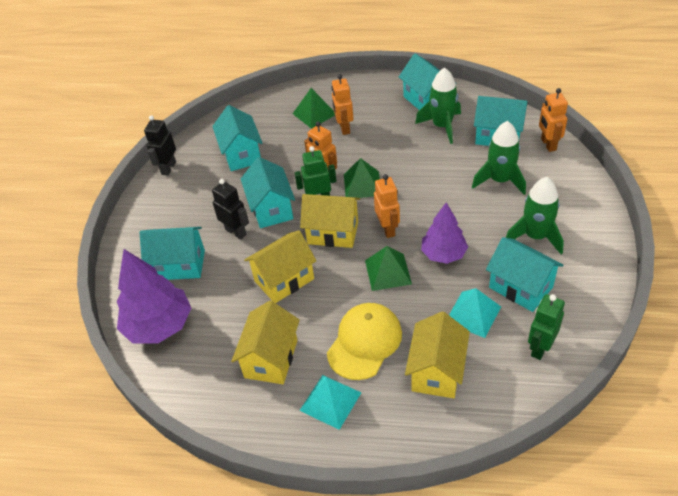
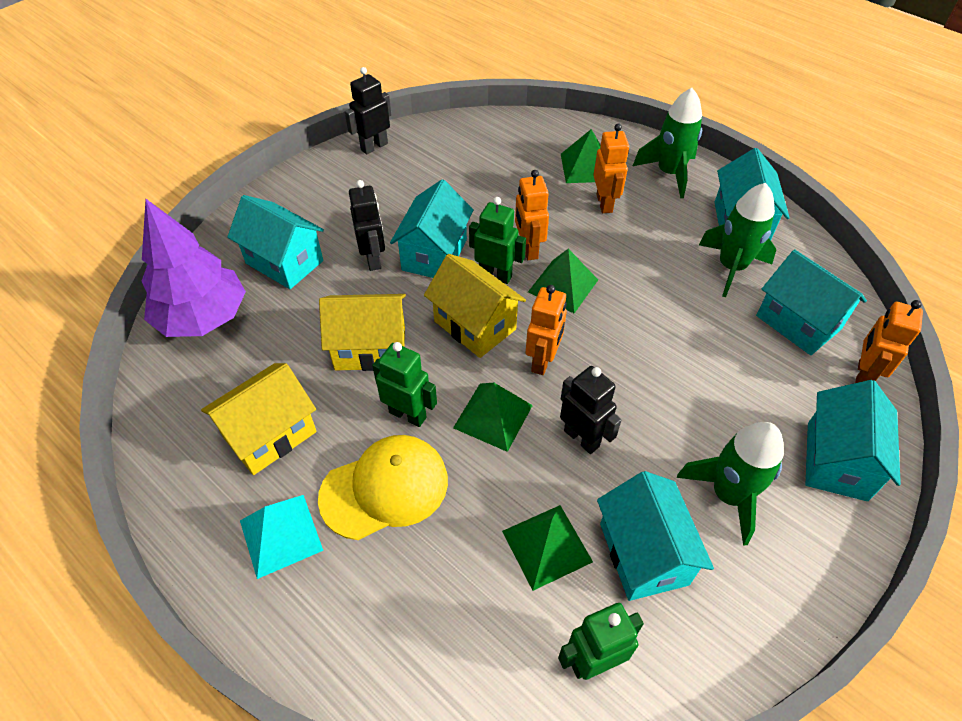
camera: 30 degrees right, 5 degrees up
turquoise house [212,105,262,171] -> turquoise house moved to [806,380,901,501]
orange robot [332,74,353,135] -> orange robot turned 150 degrees clockwise [593,123,629,213]
yellow house [405,312,470,398] -> none
purple tree [421,203,468,264] -> black robot [560,366,621,454]
turquoise pyramid [449,288,501,338] -> green pyramid [502,505,593,591]
green rocket [472,121,526,195] -> green rocket moved to [633,88,702,198]
none -> green robot [372,342,437,427]

